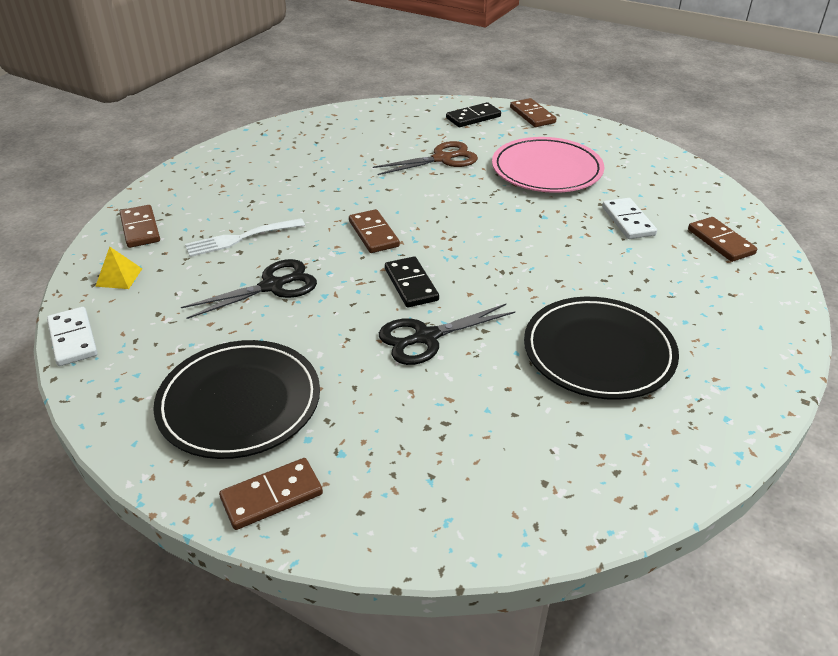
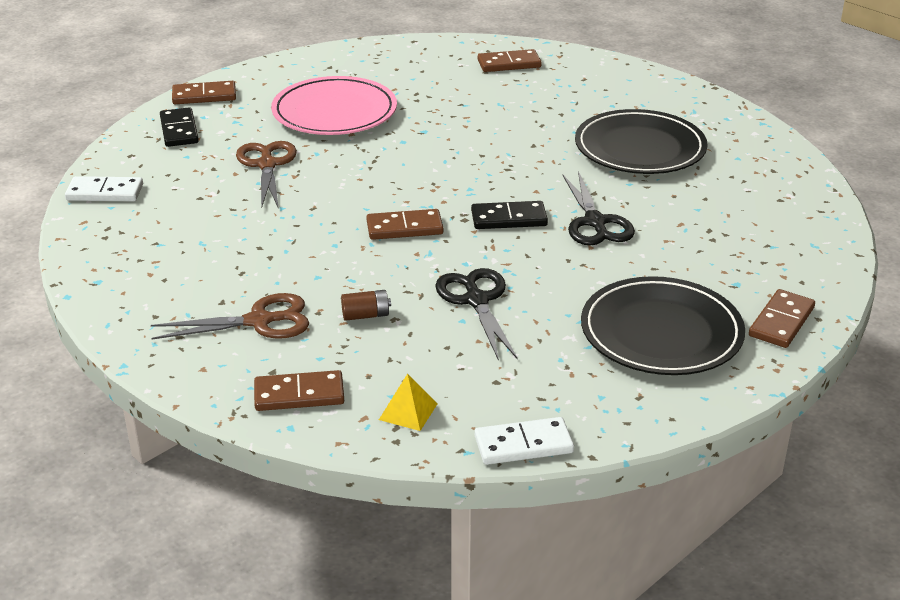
camera: 75 degrees left, 5 degrees down
white fork [185,218,305,257] -> brown battery [341,290,391,321]
brown domino [219,458,323,530] -> brown domino turned 45 degrees clockwise [749,289,815,348]
white domino [602,198,657,239] -> white domino moved to [65,176,143,202]
none -> brown scissors [151,293,309,339]

